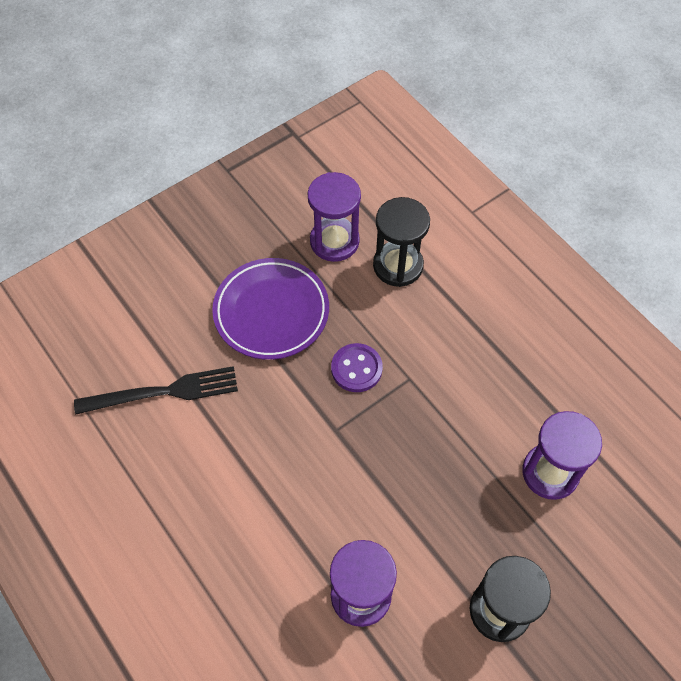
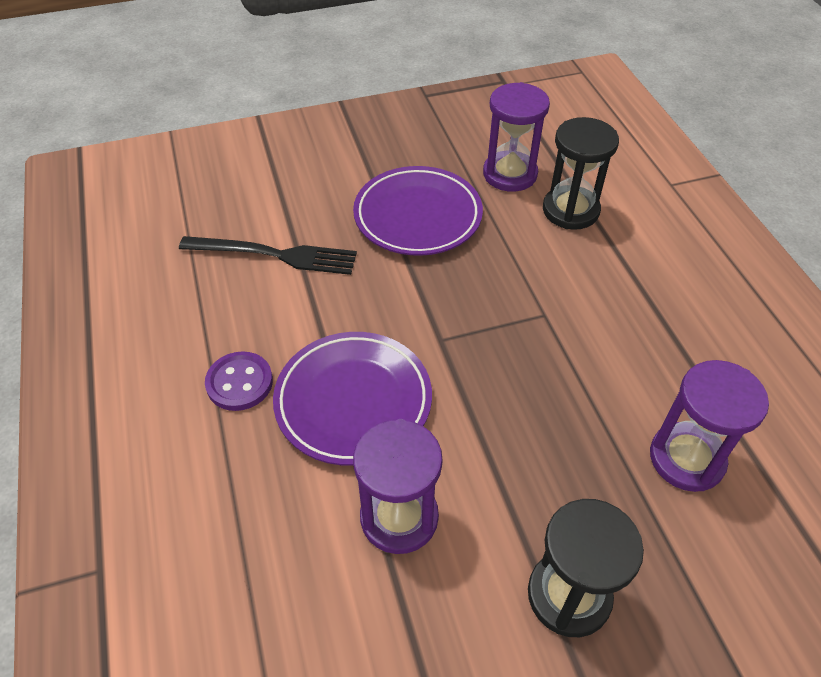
camera: 20 degrees right, 10 degrees down
purple button [331,343,383,392] -> purple button moved to [205,351,273,411]
none -> purple plate [273,332,432,466]

